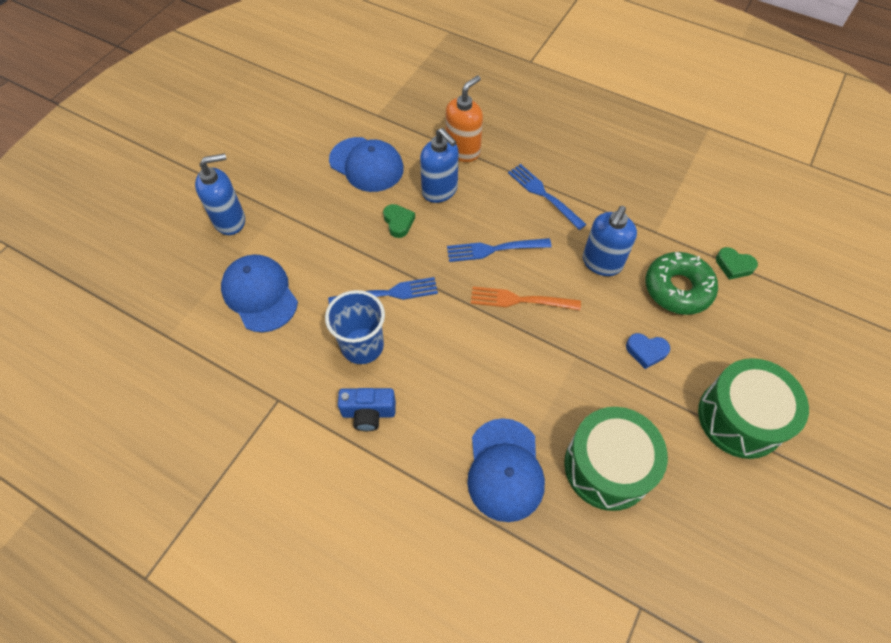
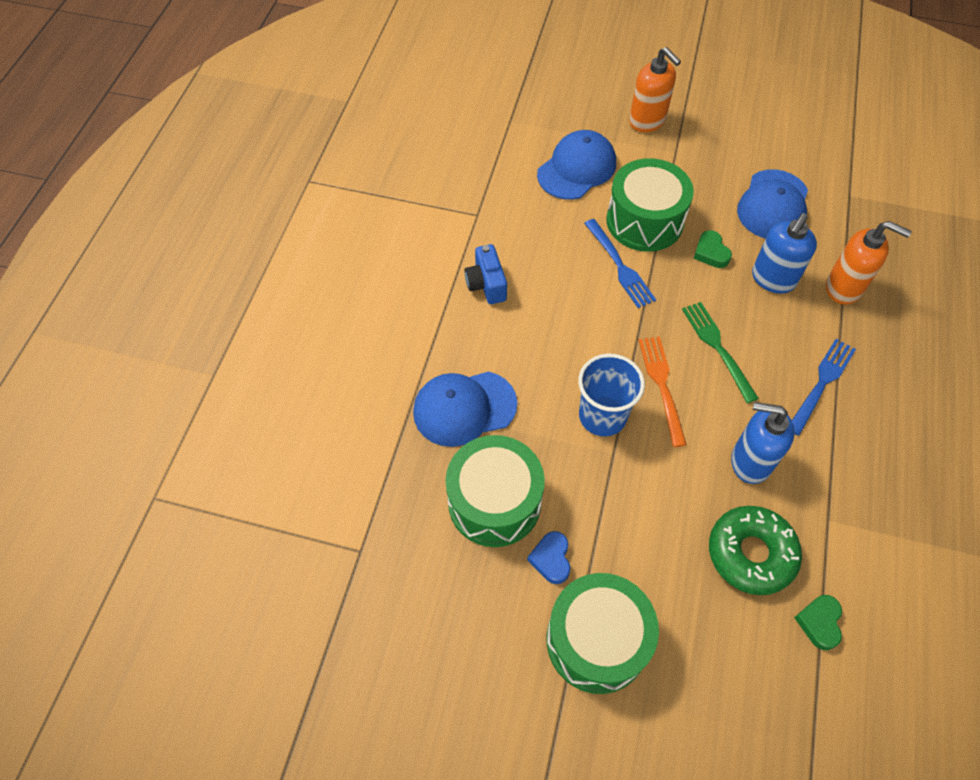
camera: 75 degrees right, 0 degrees up
blue soap dispenser [195,153,245,235] -> orange soap dispenser [629,47,681,132]
blue cup [325,290,385,364] -> blue cup moved to [578,354,645,436]
green heart [383,204,415,238] -> green heart turned 105 degrees clockwise [694,230,732,268]
blue fork [447,238,552,262] -> green fork [682,302,759,403]
blue heart [626,333,670,369] -> blue heart moved to [527,531,571,584]
none -> green drum [606,158,694,252]

